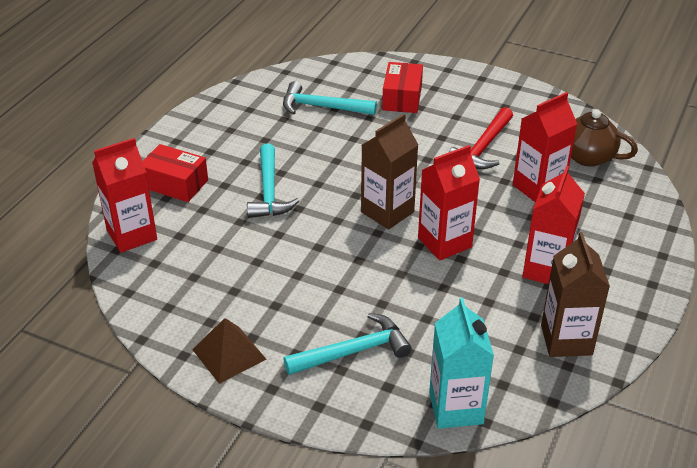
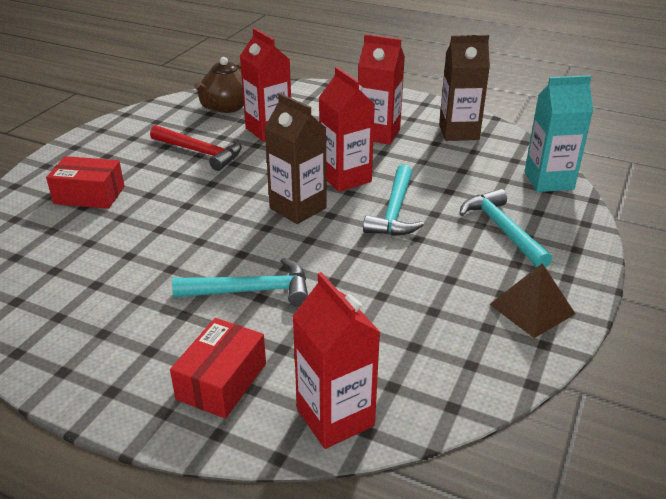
camera: 90 degrees left, 5 degrees down
turquoise hammer [283,81,377,115] -> turquoise hammer moved to [363,164,424,236]

